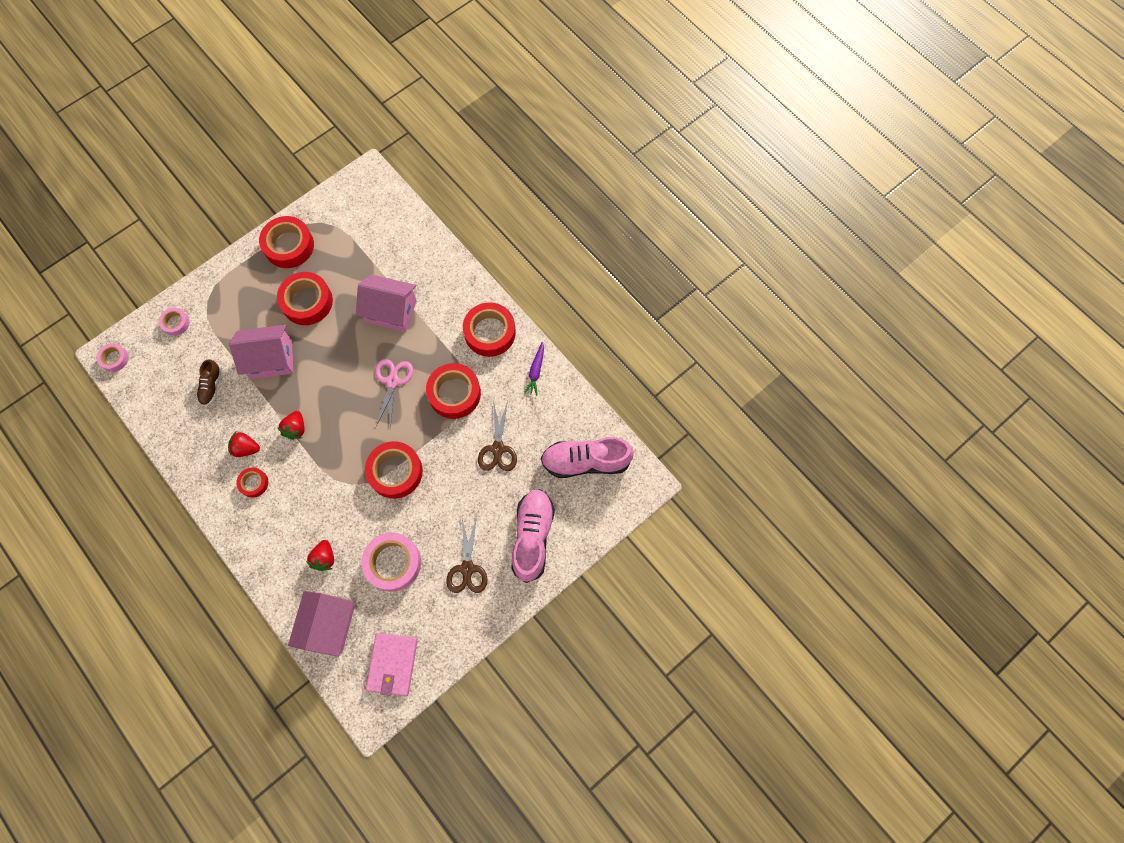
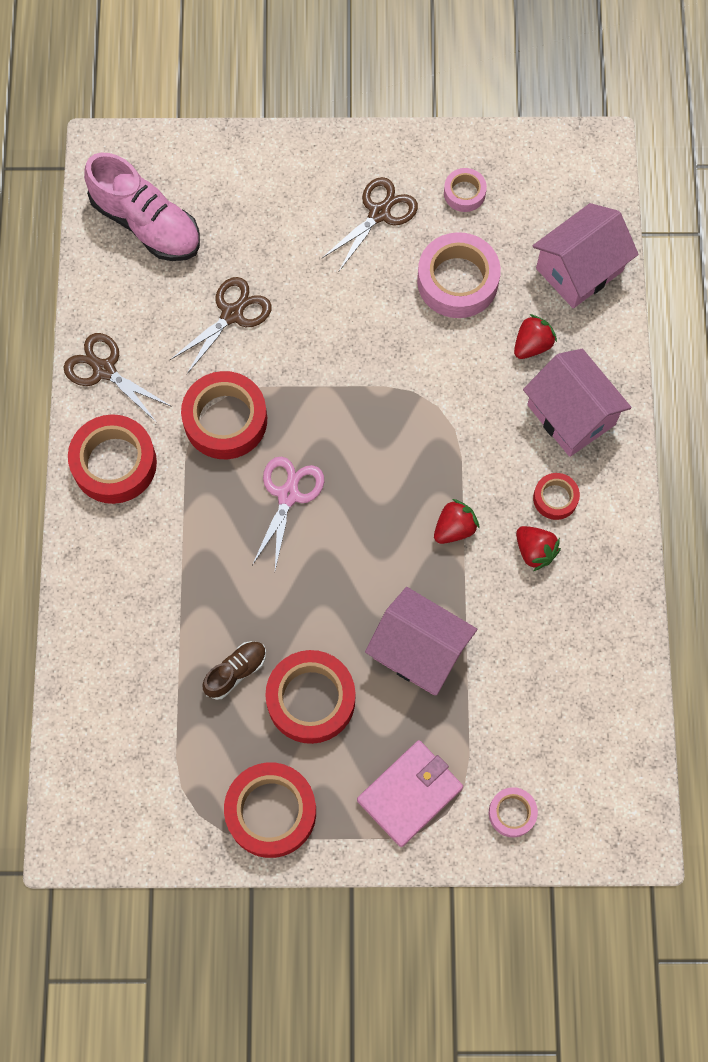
camera: 140 degrees left, 0 degrees up
pink tape [97,343,129,372] -> pink tape moved to [444,168,487,212]
brown shoe [197,359,222,406] -> brown shoe moved to [202,641,266,700]
pink house [356,274,417,332] -> pink house moved to [523,349,632,457]
red tape [365,441,423,499] -> none
pink wallet [366,633,418,696] -> pink wallet moved to [357,740,463,847]
pink scissors [375,359,413,430] -> pink scissors turned 150 degrees clockwise [252,457,324,570]
pink shoe [511,489,555,583] -> none
purple carrot [524,342,544,396] -> brown scissors [63,333,172,423]

